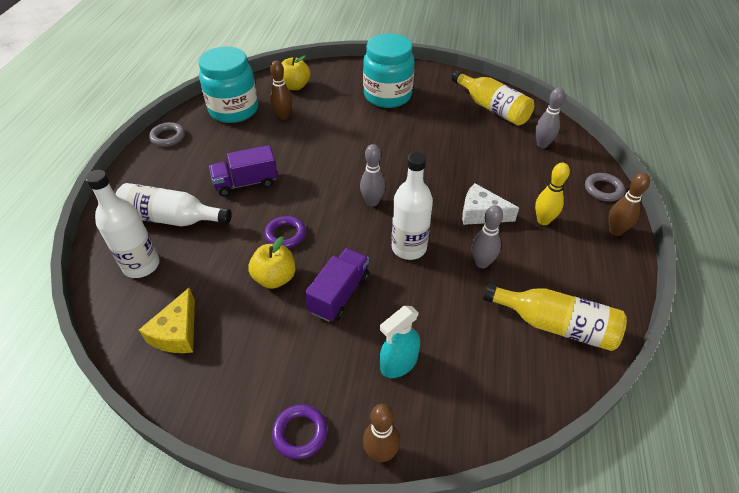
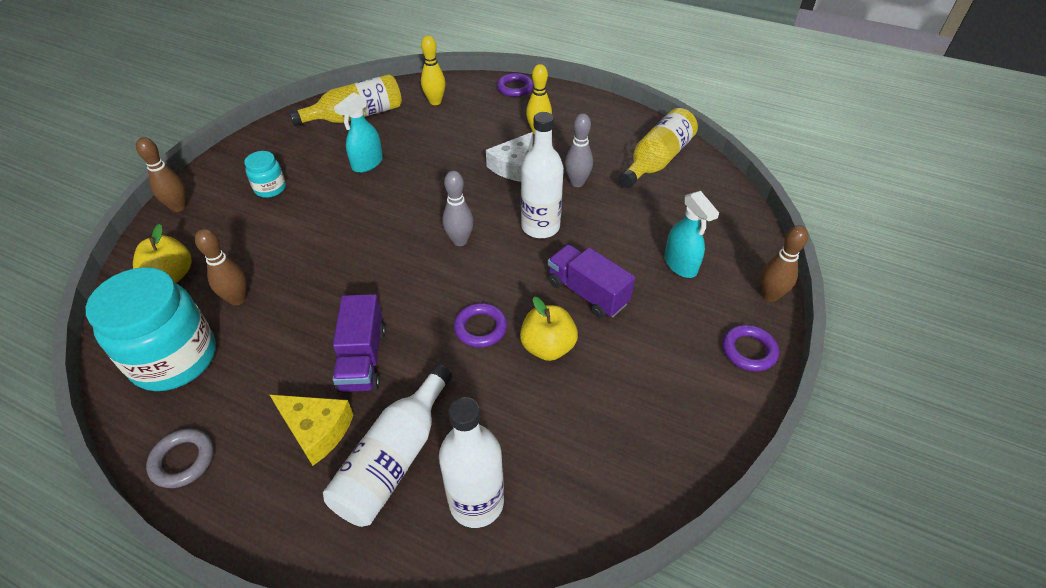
camera: 75 degrees left, 0 degrees up
yellow cheese [139,288,195,353] -> yellow cheese moved to [270,395,354,466]
turquoise jar [363,34,414,108] -> turquoise jar [244,151,286,198], size x0.48
grey bowling pin [535,88,565,148] -> yellow bowling pin [421,35,446,105]
grey ring [585,173,625,202] -> purple ring [497,73,533,97]
brown bowling pin [609,173,650,236] -> brown bowling pin moved to [136,137,186,212]
none -> turquoise spray bottle [334,92,383,173]

